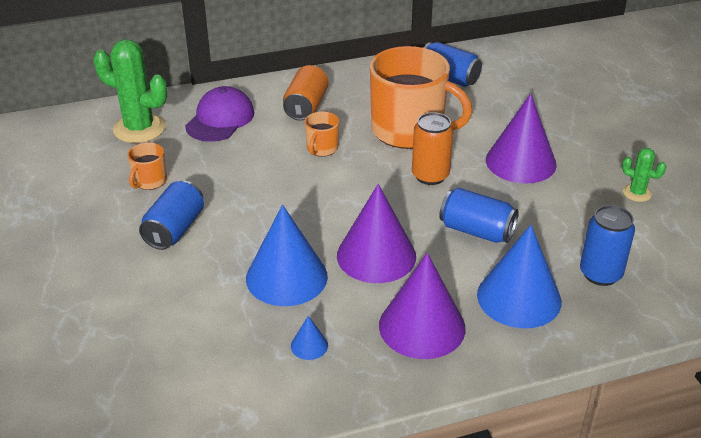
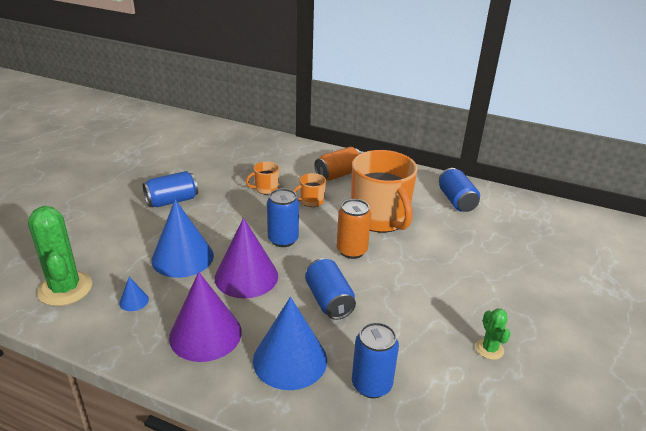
camera: 40 degrees right, 5 degrees down
green cactus [93,39,167,143] -> green cactus moved to [28,206,92,306]
orange mug [128,143,167,190] -> orange mug moved to [246,162,279,194]
purple cap [185,86,254,142] -> none
purple cone [486,94,557,184] -> none
none -> blue can [267,188,299,247]

